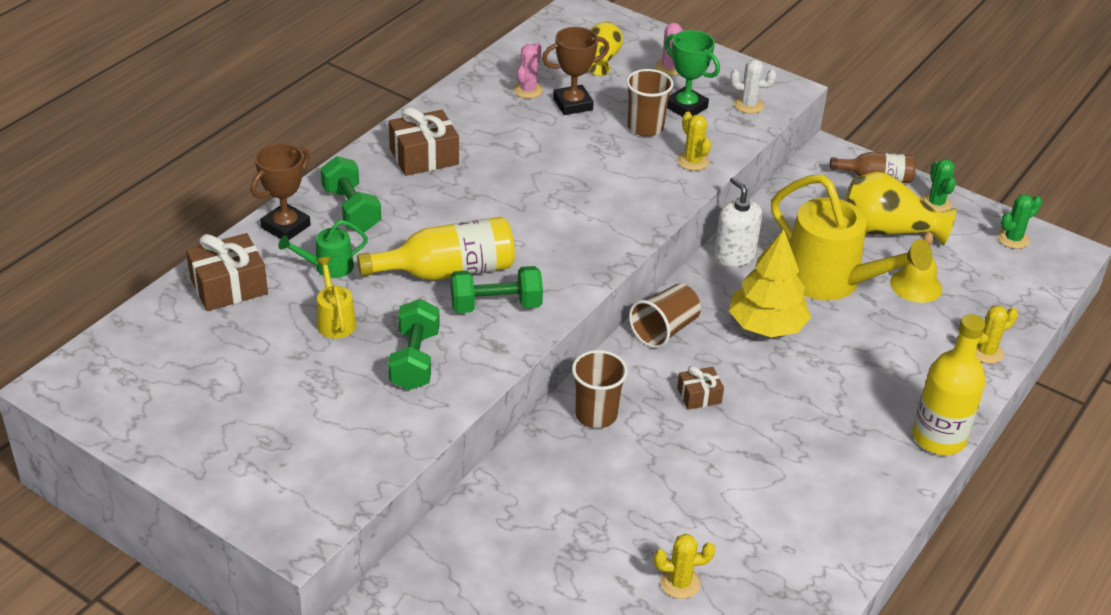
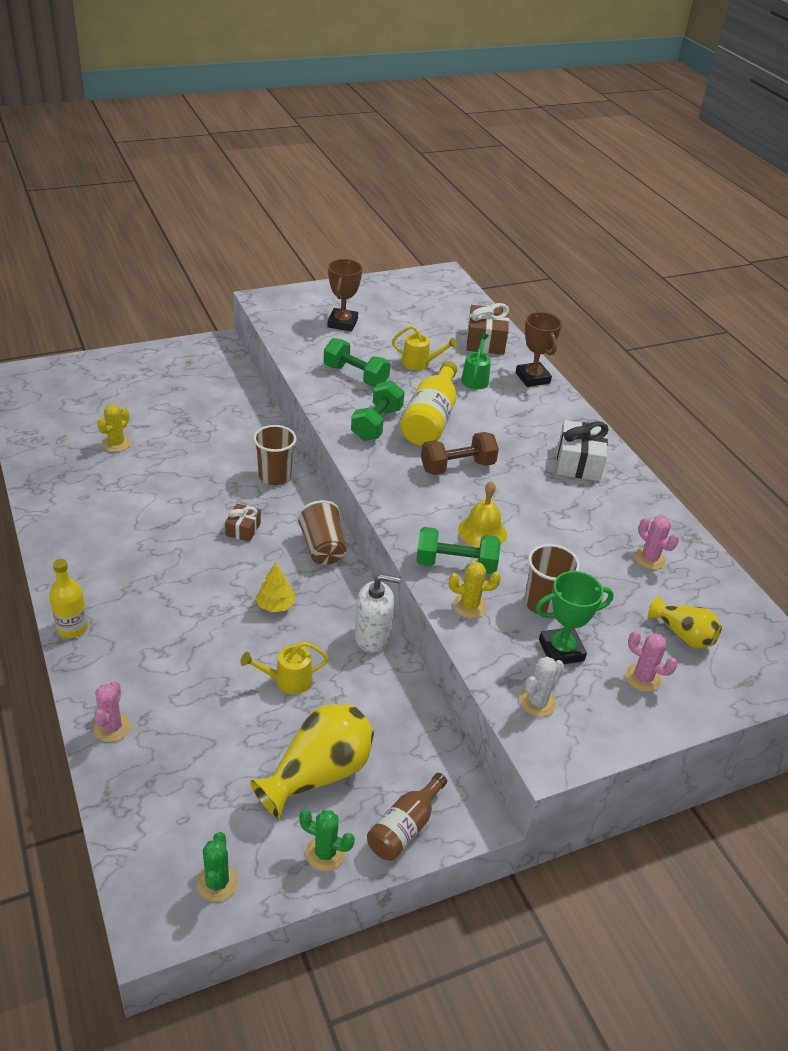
camera: 120 degrees right, 0 degrees up
green dumbbell [321,156,381,232] -> green dumbbell moved to [416,527,501,574]
brown gift [389,107,459,176] -> white gift [557,420,609,481]
brown trophy [542,27,609,115] -> brown trophy moved to [327,259,363,332]
yellow tree [729,229,811,337] -> yellow tree [255,562,295,612], size x0.52
yellow watering can [771,175,933,300] -> yellow watering can [240,641,329,694], size x0.46
yellow bell [890,232,942,303] -> yellow bell moved to [458,481,507,548]
yellow bottle [913,314,986,455] -> yellow bottle [49,559,88,638], size x0.63
yellow cactus [976,306,1018,364] -> pink cactus [93,681,131,742]
none -> brown dumbbell [421,432,499,475]

